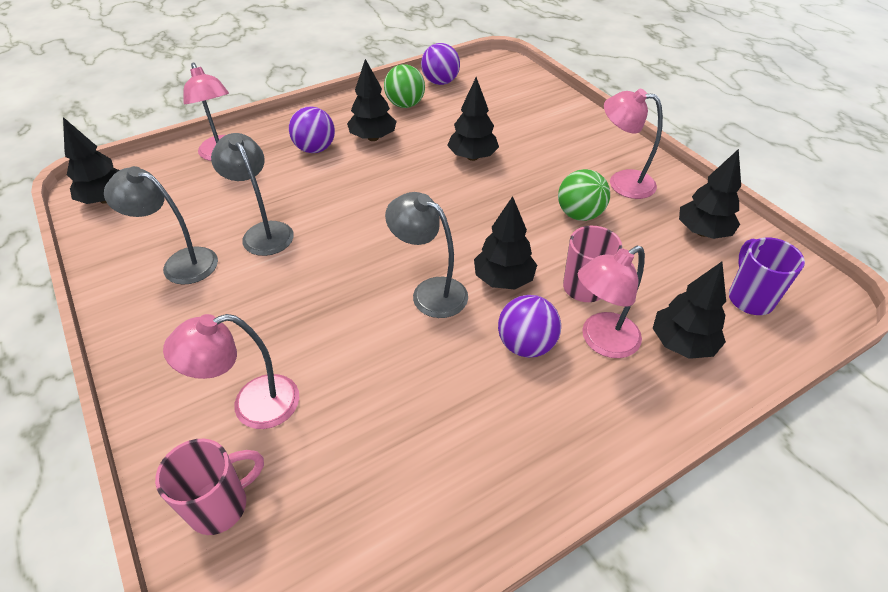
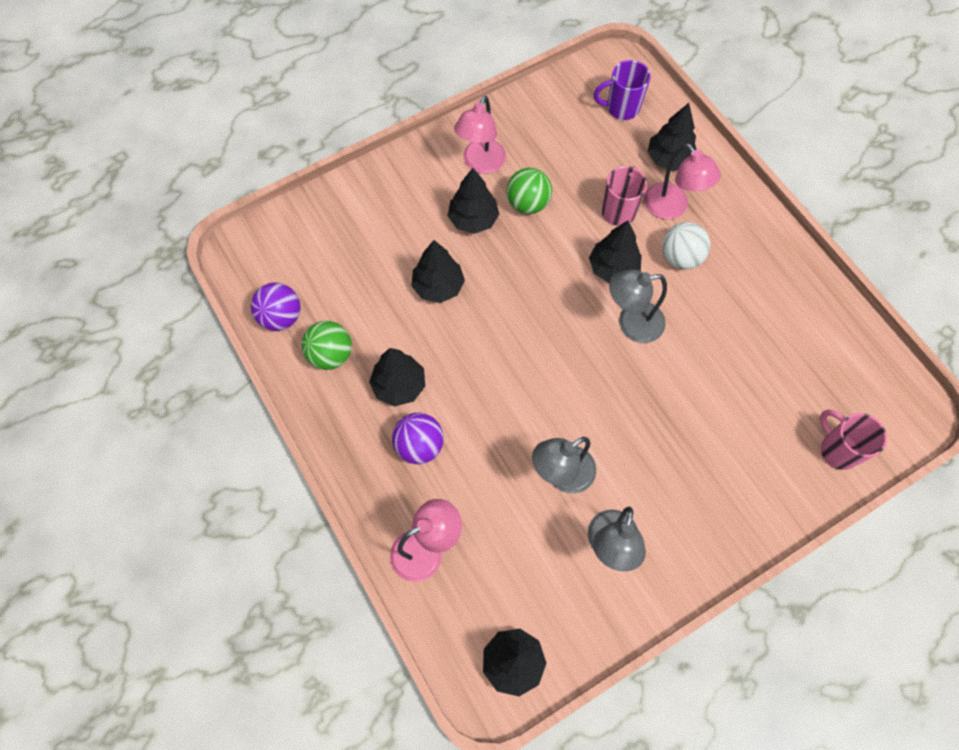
camera: 90 degrees left, 20 degrees up
pink lamp [163,314,299,429] -> none
grey lamp [385,192,468,318] -> grey lamp turned 45 degrees clockwise [609,270,667,343]
purple ball [498,295,561,358] -> white ball [662,222,710,269]
black tree [679,149,741,239] -> black tree moved to [448,168,499,234]

